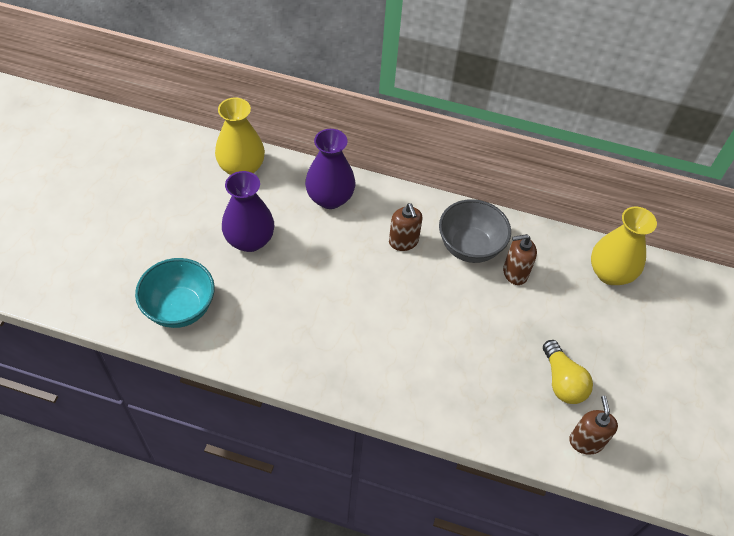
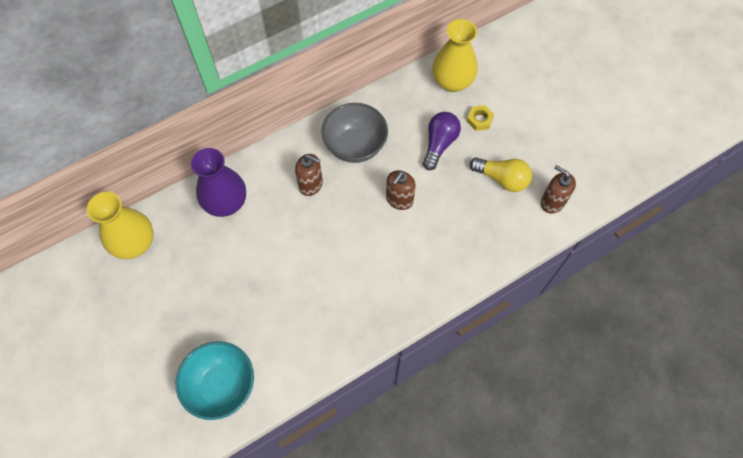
camera: 45 degrees left, 10 degrees up
purple vase [222,171,274,252] -> none
brown soap dispenser [503,234,537,285] -> brown soap dispenser moved to [386,170,416,210]
none -> purple light bulb [423,112,461,170]
none -> yellow nut [467,105,494,131]

